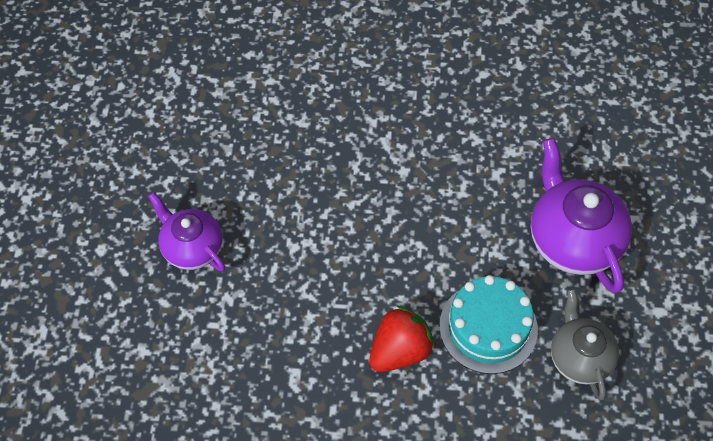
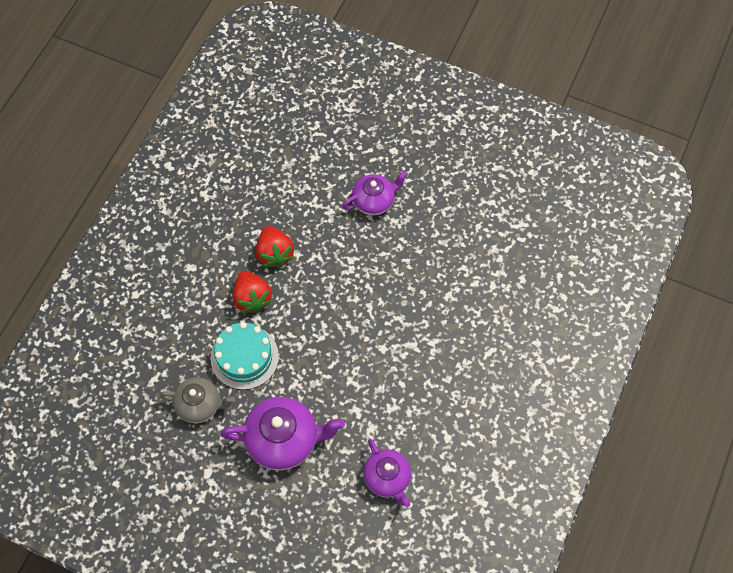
camera: 110 degrees right, 5 degrees up
none -> red strawberry [256,226,295,268]
none -> purple teapot [363,440,411,507]

